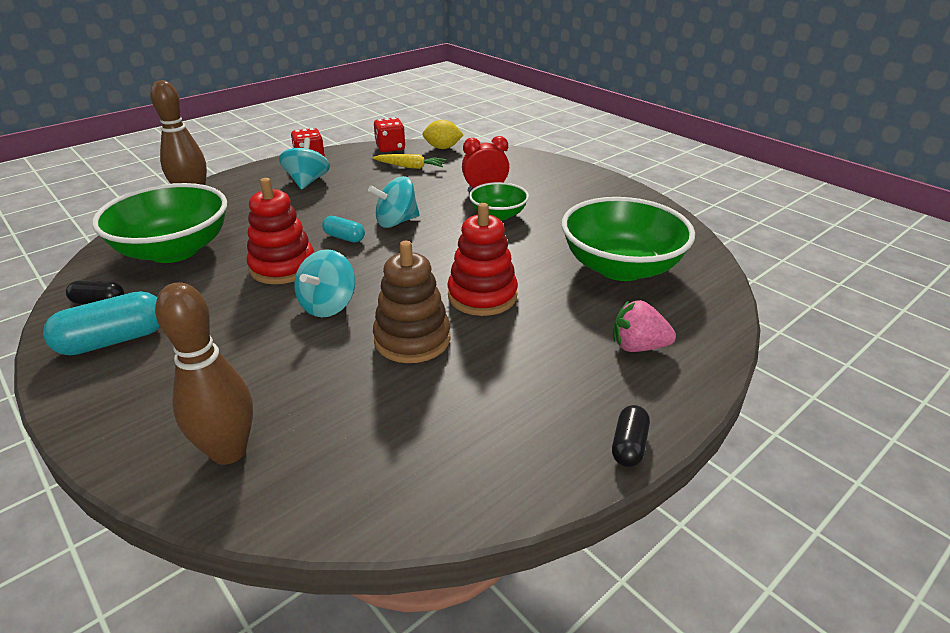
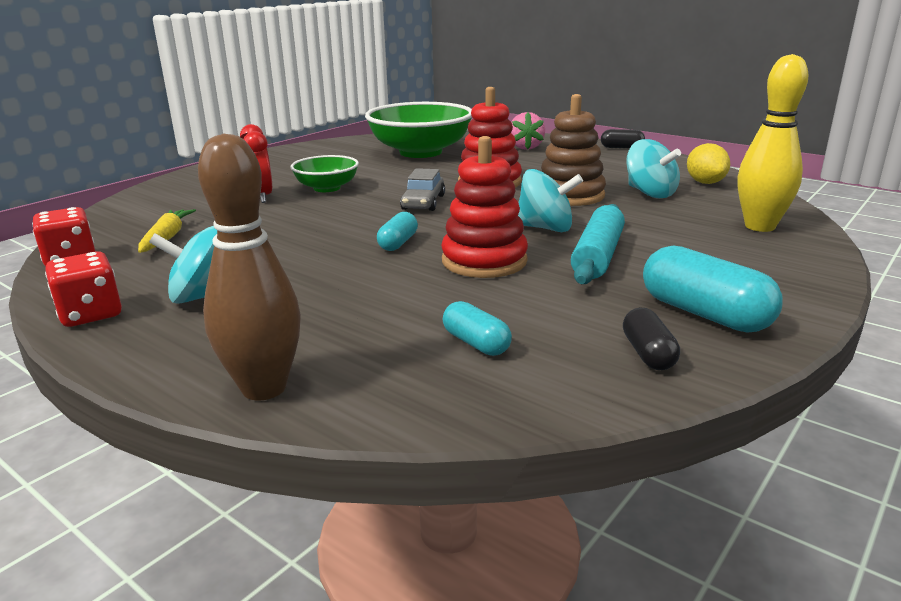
camera: 100 degrees left, 10 degrees down
green bowl [92,183,227,263] -> turquoise capsule [443,301,512,356]
brown bowling pin [155,282,253,465] -> yellow bowling pin [738,54,808,232]
turquoise spinning top [368,176,420,228] -> turquoise spinning top moved to [626,139,681,198]
yellow lemon [422,120,464,149] -> yellow lemon moved to [687,143,730,184]
none -> grey car [400,168,445,211]
none -> turquoise rolling pin [571,204,625,284]

